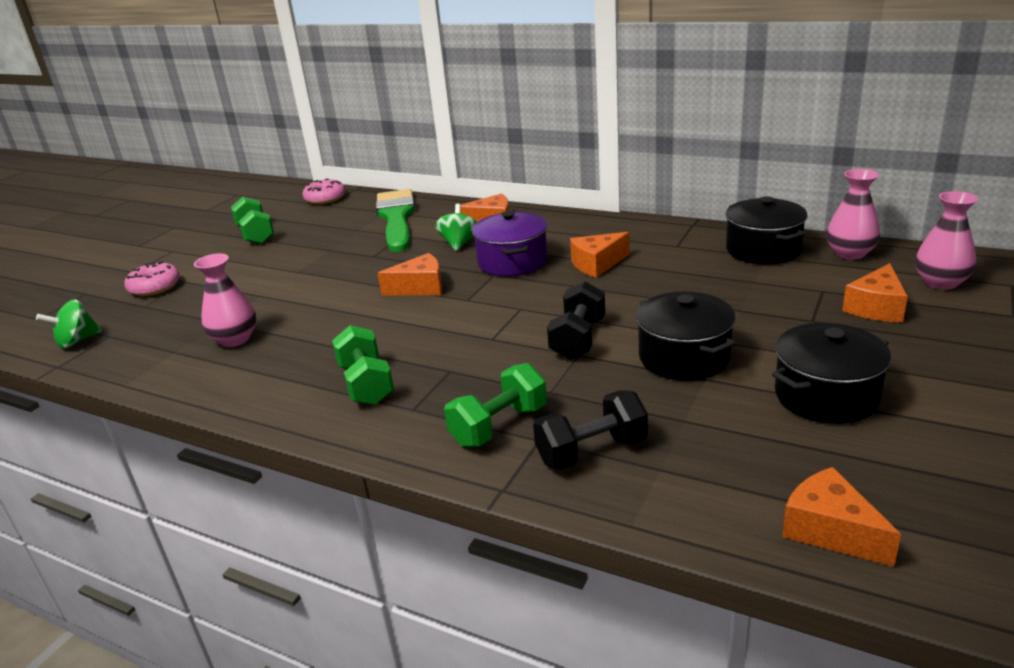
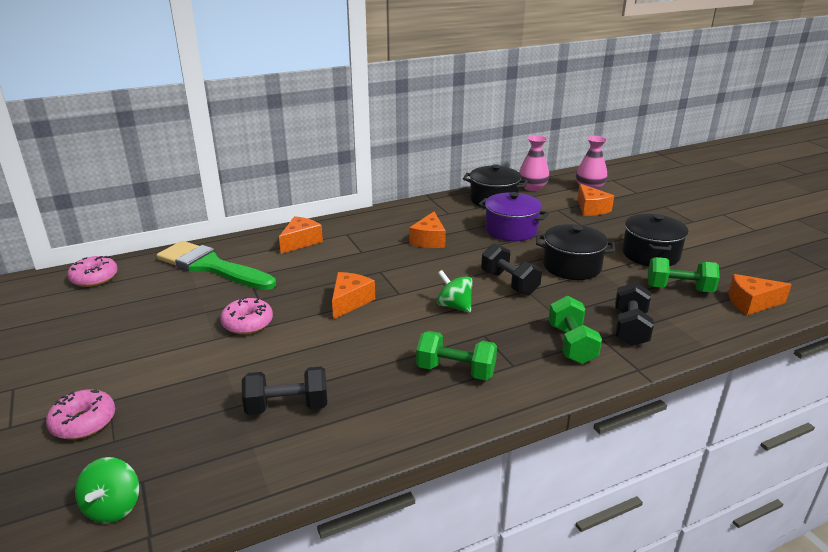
camera: 55 degrees left, 0 degrees up
pink vase [194,254,256,347] -> black dumbbell [242,367,327,415]
green dumbbell [231,196,274,244] -> green dumbbell moved to [648,257,720,292]
green spinning top [435,204,477,251] -> green spinning top moved to [437,270,473,313]
purple pot [472,211,547,277] -> purple pot moved to [478,192,549,241]
none -> pink donut [220,297,273,334]

